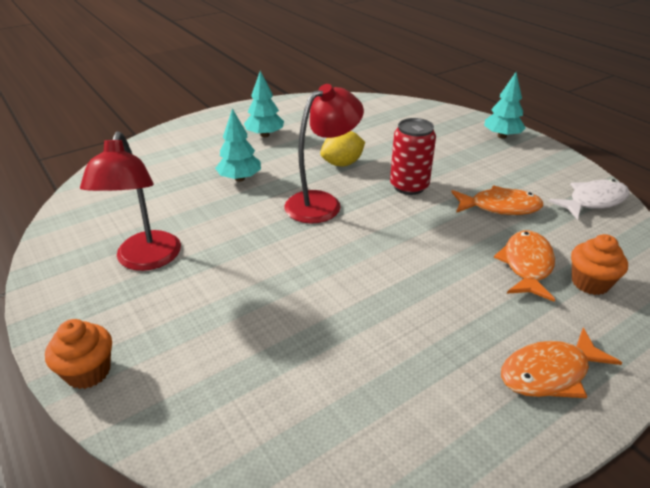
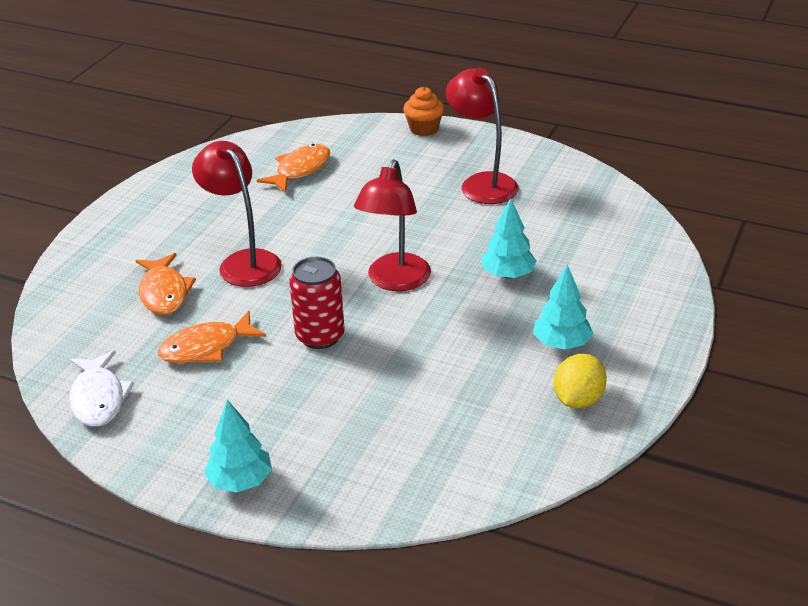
camera: 150 degrees right, 0 degrees up
yellow lemon [320,131,365,166] -> yellow lemon moved to [554,354,607,408]
orange fish [501,328,622,398] -> orange fish moved to [257,144,330,193]
white fish [548,179,630,220] -> white fish turned 45 degrees counterclockwise [69,350,134,427]
orange cupcake [571,234,628,295] -> none
none -> red lamp [192,141,282,287]

